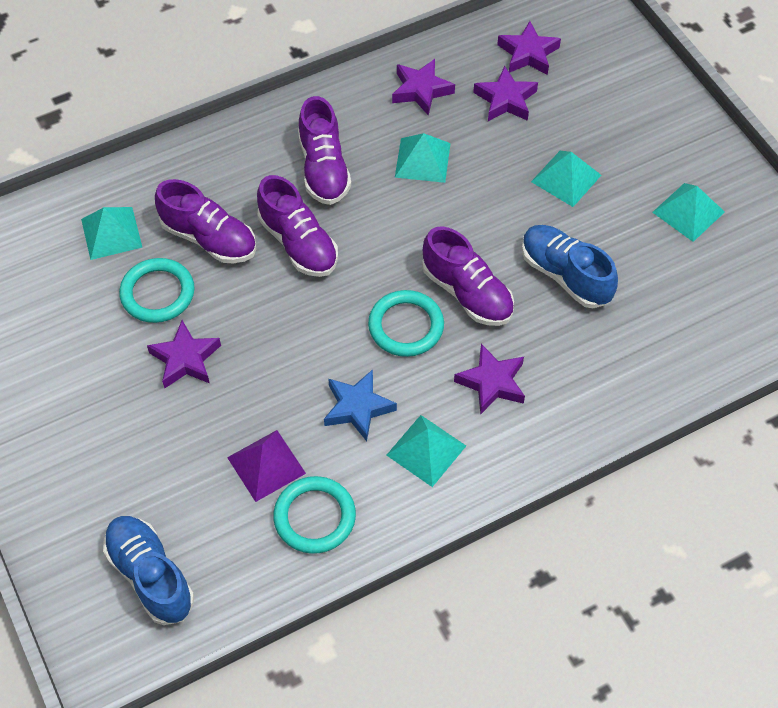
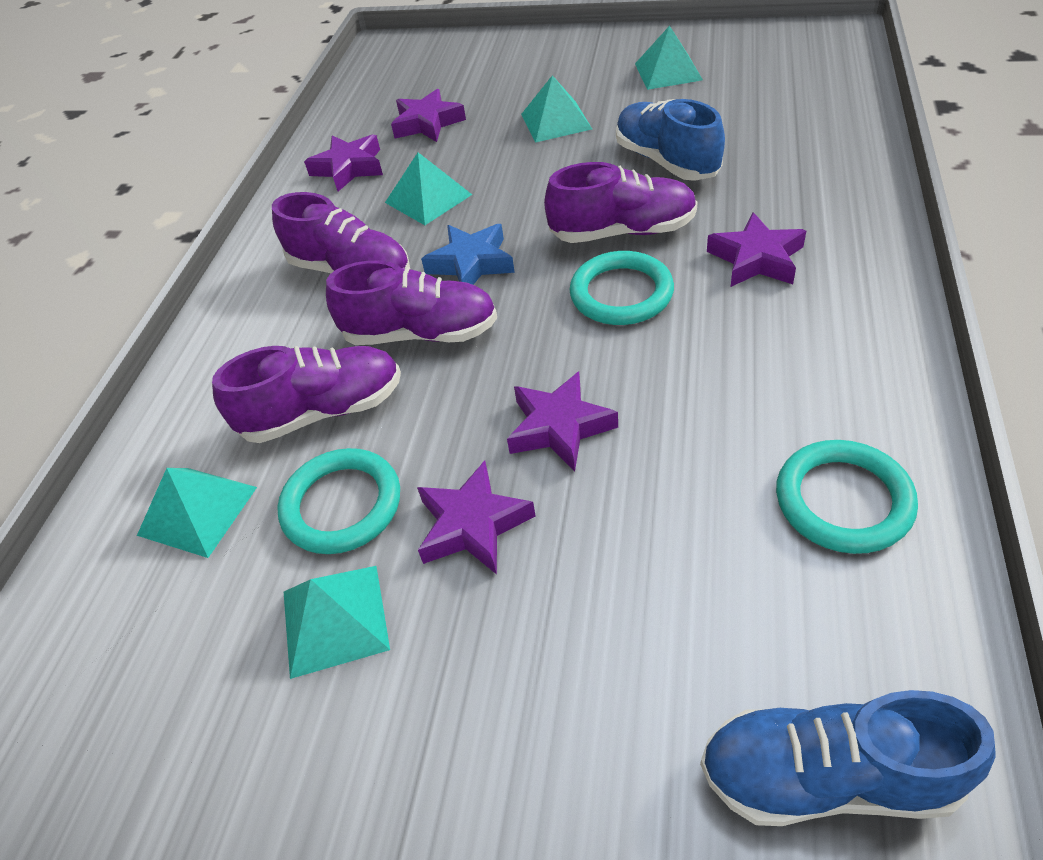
camera: 45 degrees left, 10 degrees down
purple pyramid [227,430,306,502] -> none
blue star [324,369,397,441] -> blue star moved to [421,224,515,285]
turquoise pyramid [387,415,466,487] -> turquoise pyramid moved to [284,566,390,679]
purple star [497,21,561,75] -> purple star moved to [507,371,618,472]
blue shoe [522,225,618,308] -> blue shoe turned 60 degrees clockwise [616,99,725,181]

